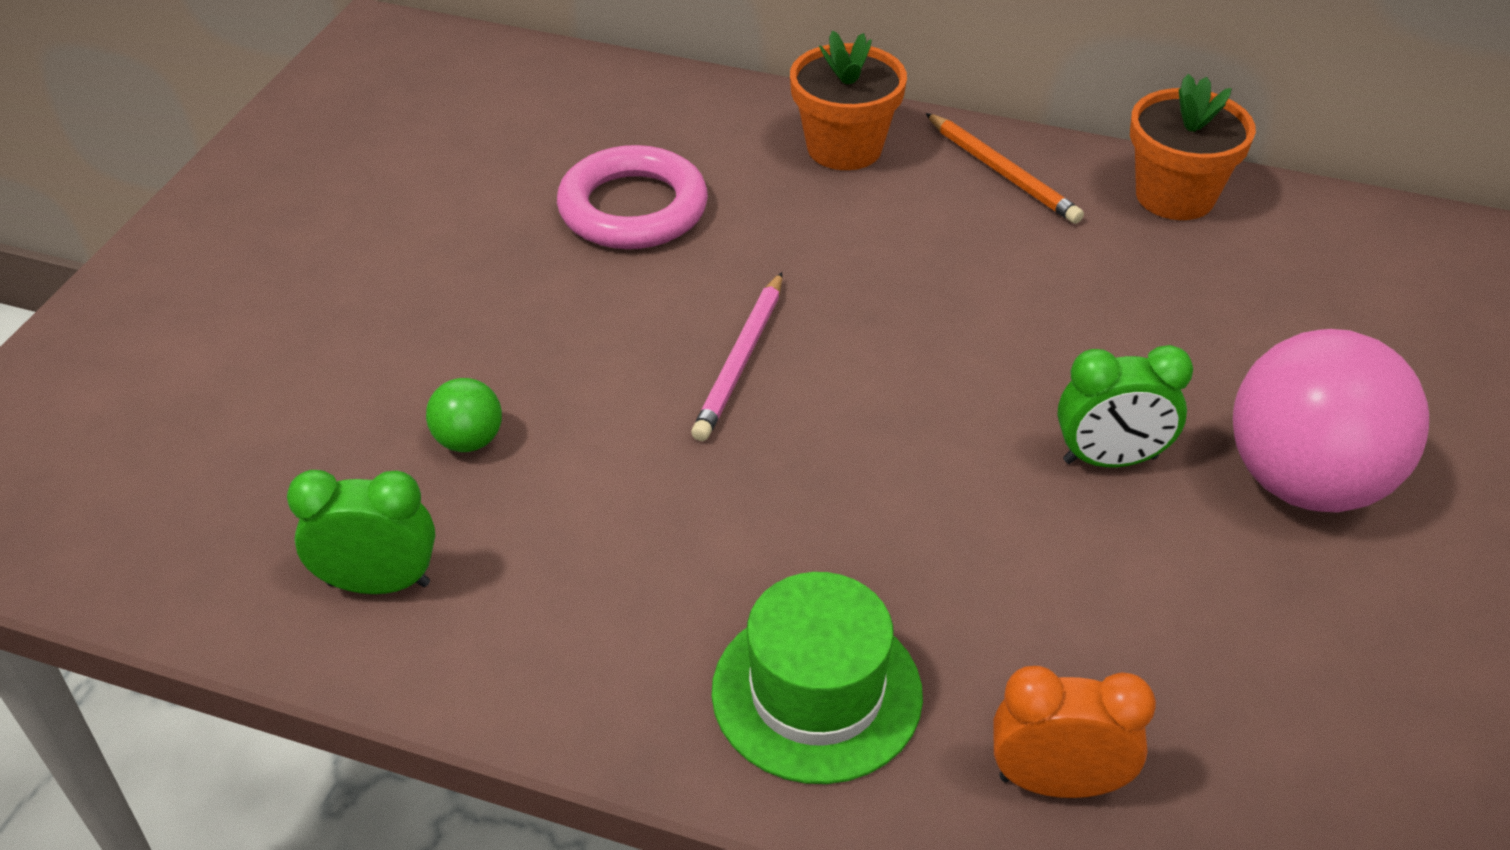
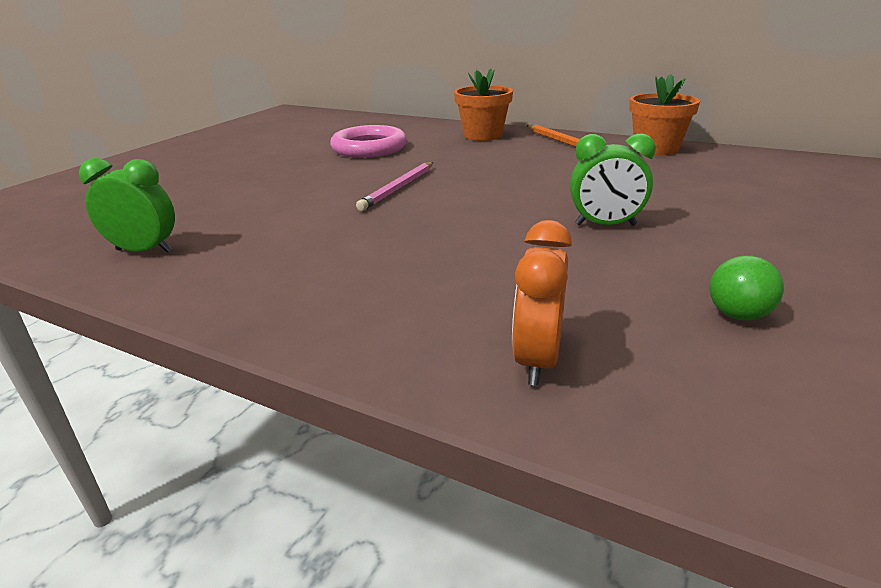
camera: 10 degrees right, 15 degrees down
green ball [426,378,502,452] -> green ball moved to [709,255,784,320]
green hat [711,572,923,784] -> none
orange clock [993,666,1156,798] -> orange clock turned 90 degrees counterclockwise [512,220,572,386]
pink ball [1233,329,1429,513] -> none

